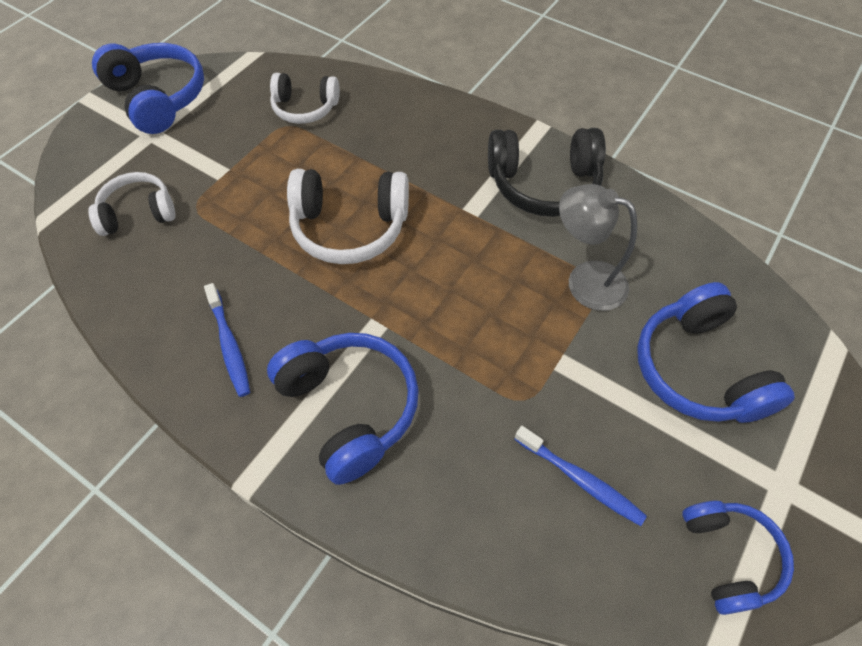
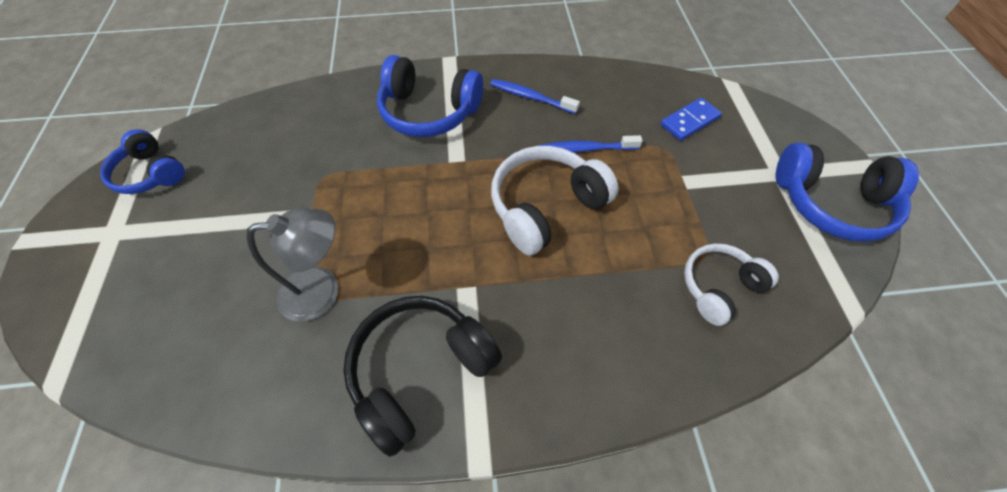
camera: 140 degrees right, 0 degrees up
white headphones [88,172,176,236] -> blue domino [661,98,722,141]
blue toothbrush [515,426,647,526] -> blue toothbrush moved to [539,135,643,152]
blue headphones [637,282,795,423] -> none

